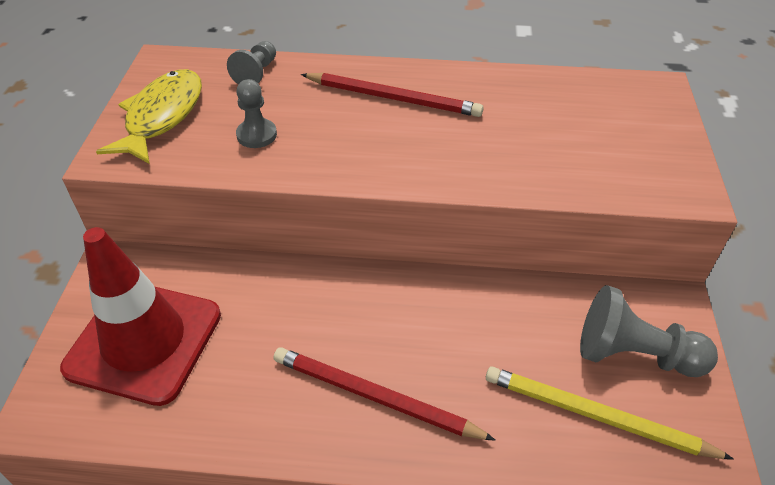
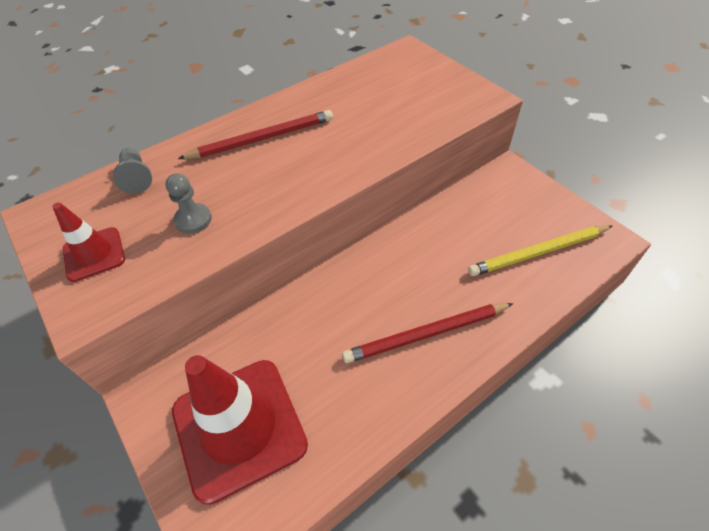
camera: 40 degrees left, 5 degrees up
yellow fish [96,69,202,164] -> red traffic cone [52,202,125,282]
grey pawn [580,285,718,377] -> none

